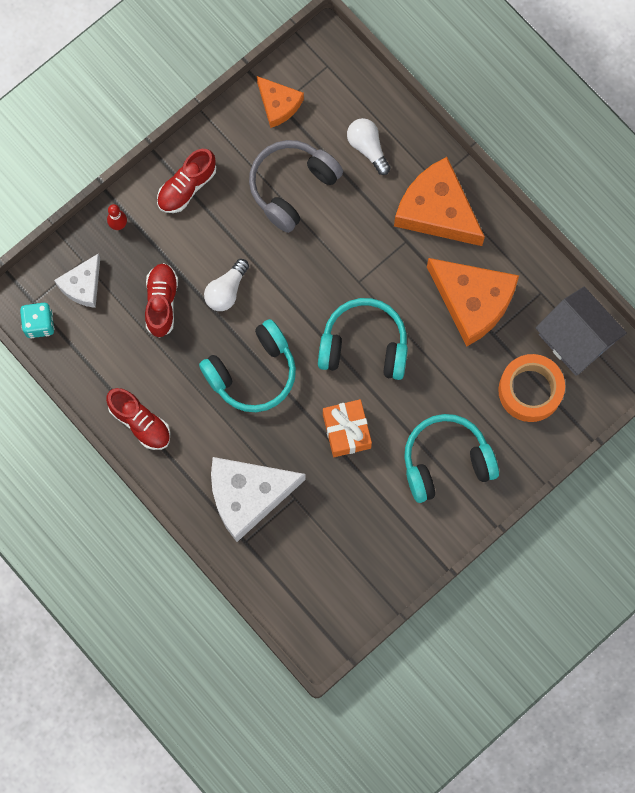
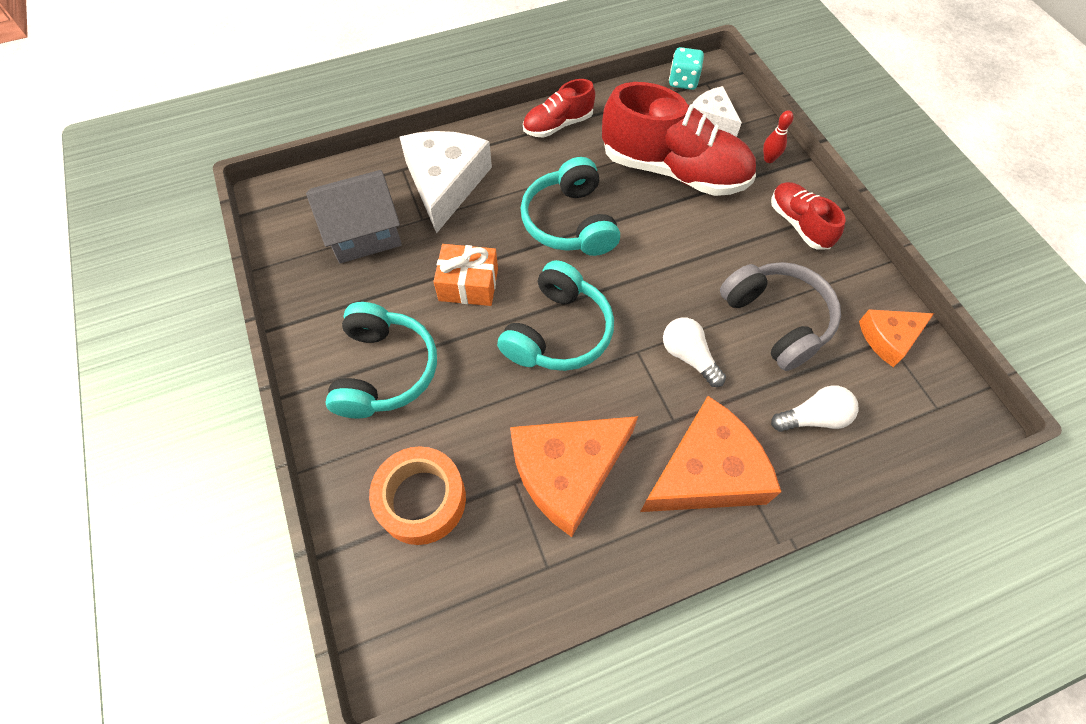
camera: 110 degrees right, 15 degrees down
red shoe [145,263,178,338] -> red shoe [602,82,756,196], size x1.90
white light bulb [204,259,249,311] -> white light bulb moved to [663,318,726,387]
grey house [536,287,627,376] -> grey house moved to [306,170,402,263]

